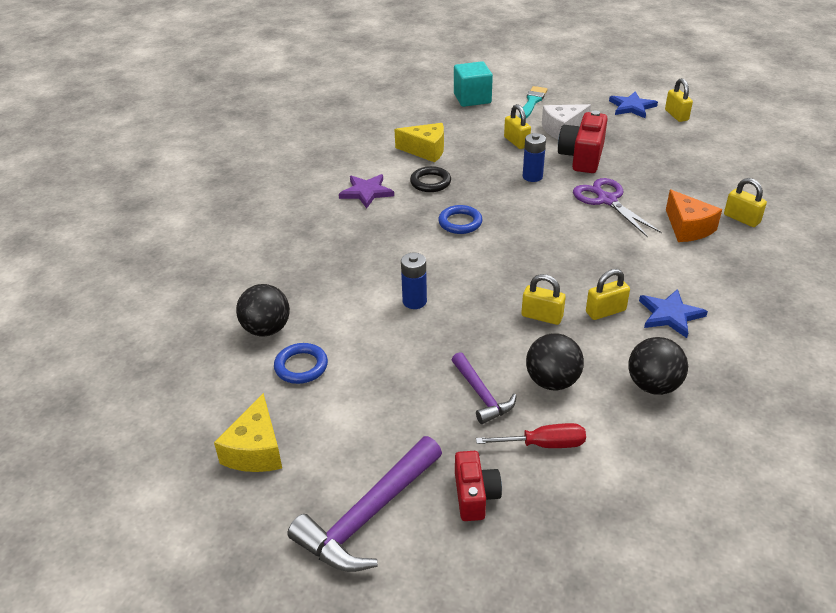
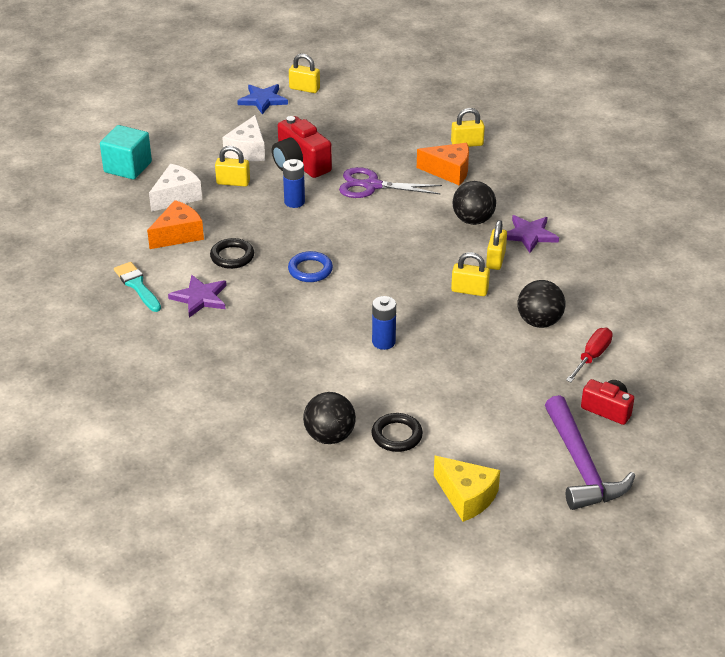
camera: 55 degrees left, 0 degrees up
blue ring [274,343,328,384] -> black ring [372,413,423,452]
yellow cheese [394,123,444,162] -> orange cheese [147,200,204,249]
purple hammer [452,352,517,424] -> none
turquoise brush [520,86,548,118] -> turquoise brush moved to [114,262,161,312]
yellow padlock [521,274,566,325] -> yellow padlock turned 45 degrees clockwise [451,252,490,296]
black ball [628,337,688,395] -> black ball moved to [453,181,496,225]
blue star [639,289,708,338] -> purple star [507,215,559,253]
none -> white cheese [149,164,202,212]

